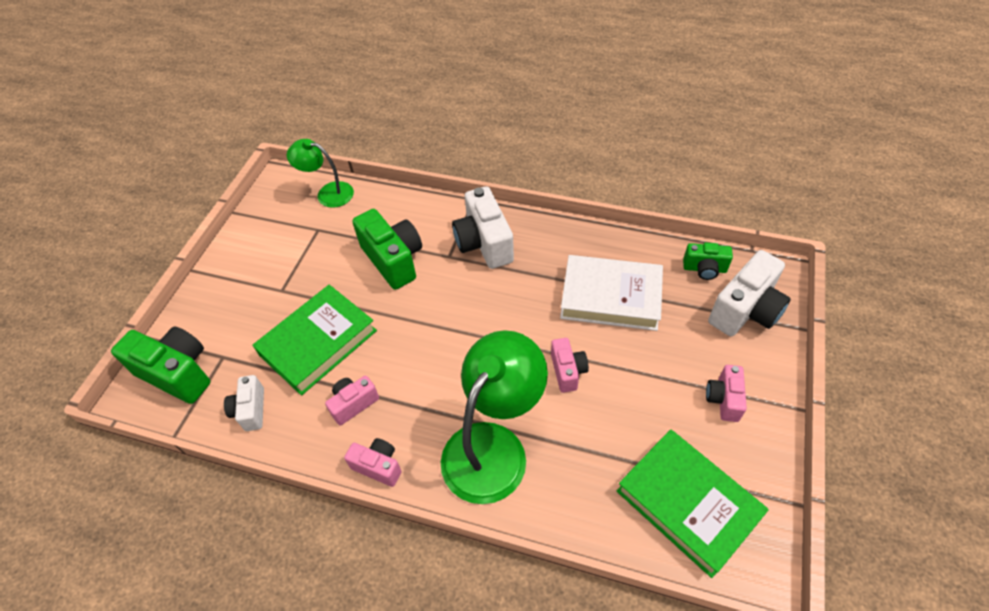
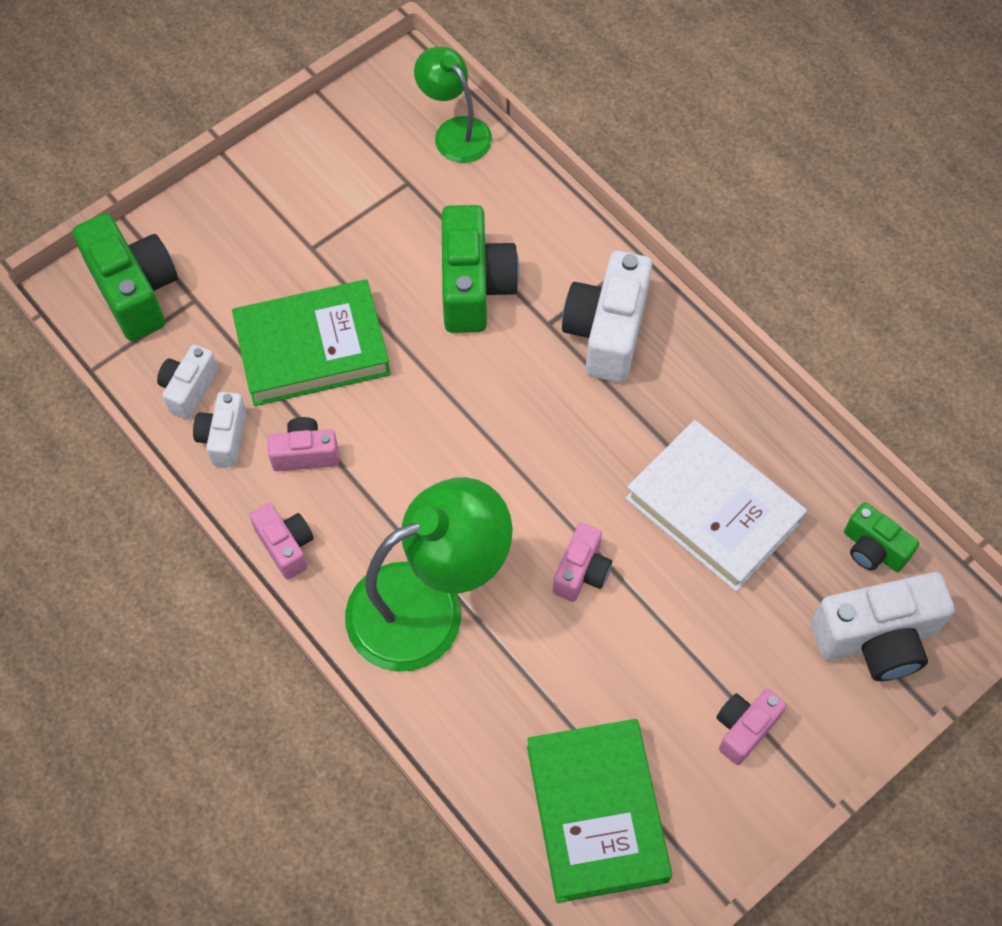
camera: 30 degrees right, 10 degrees up
none -> white camera [193,392,247,468]

